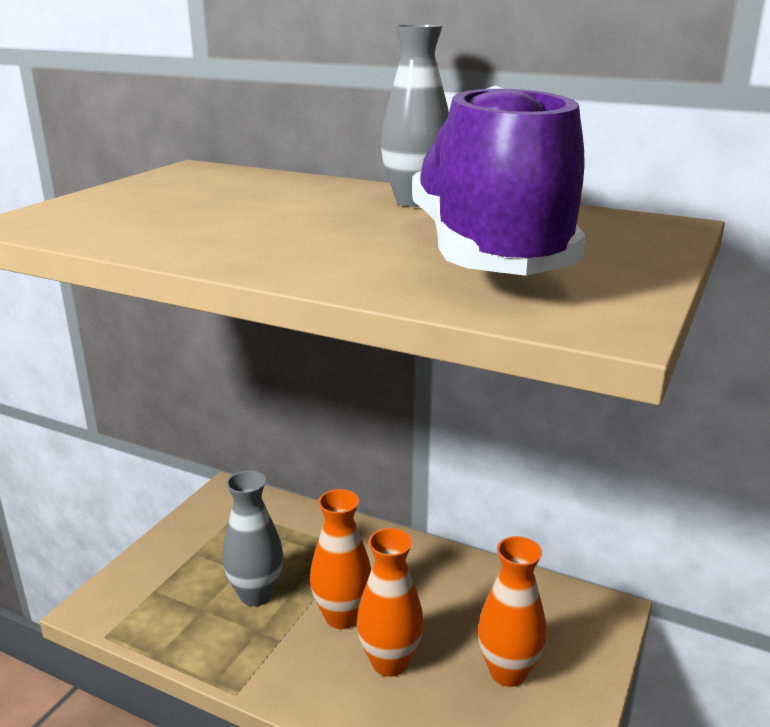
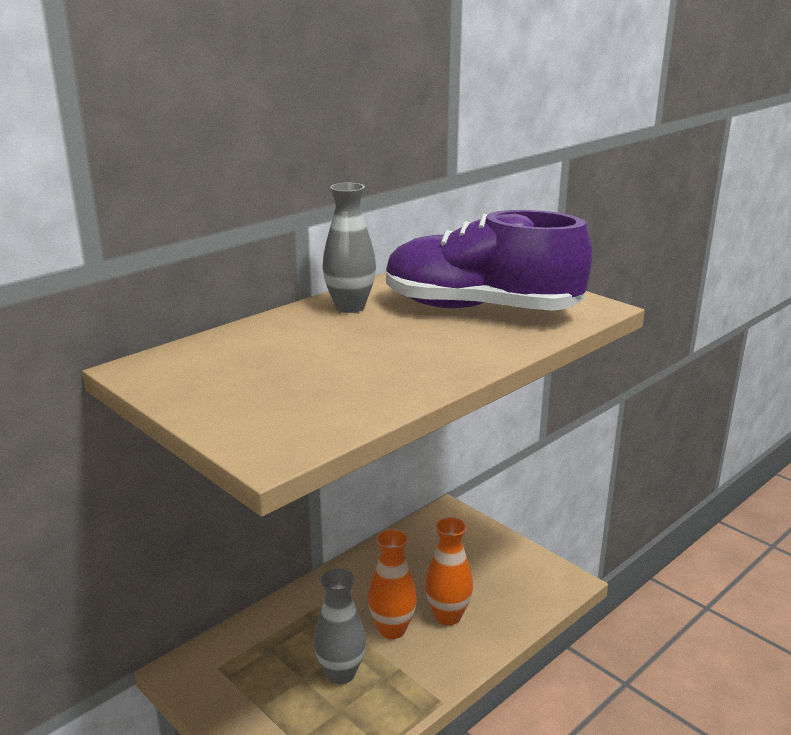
camera: 70 degrees left, 0 degrees up
orange vase [478,536,546,687] -> none

